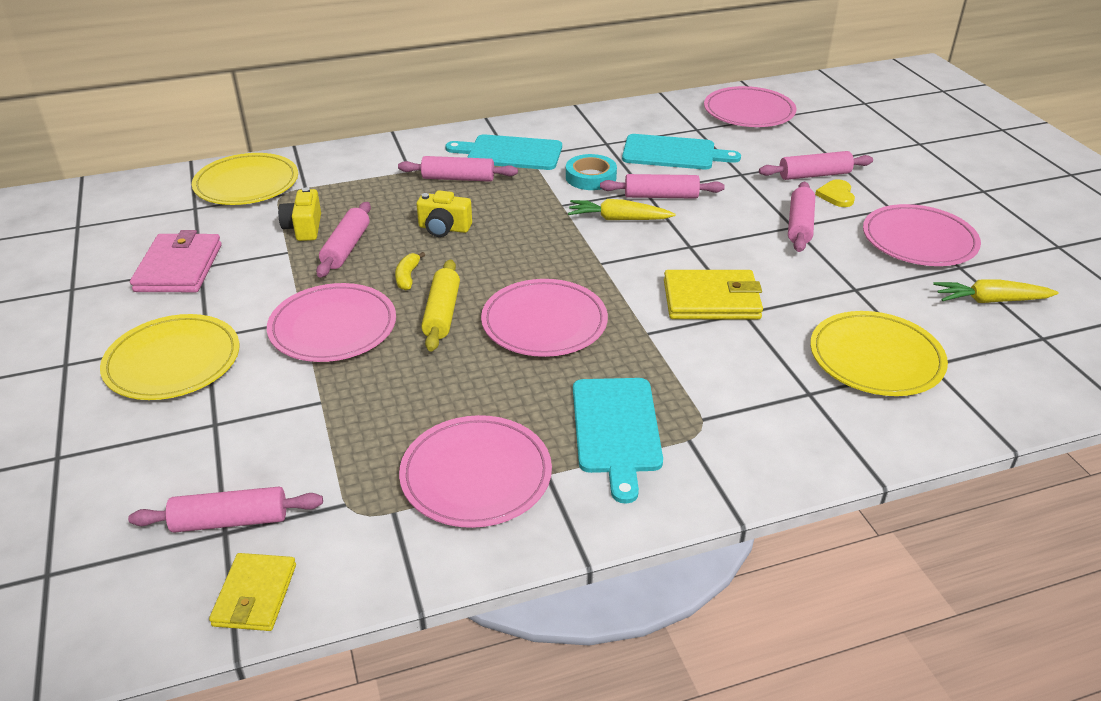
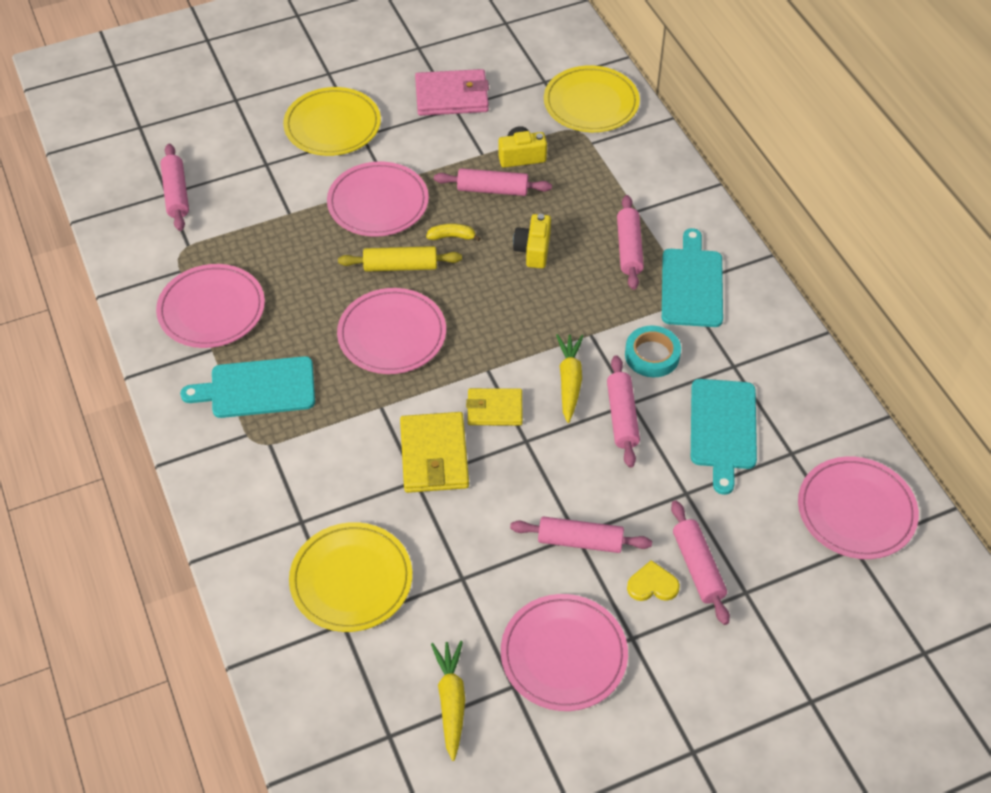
camera: 85 degrees right, 15 degrees up
yellow wallet [209,553,296,631] -> yellow wallet moved to [466,388,522,425]

